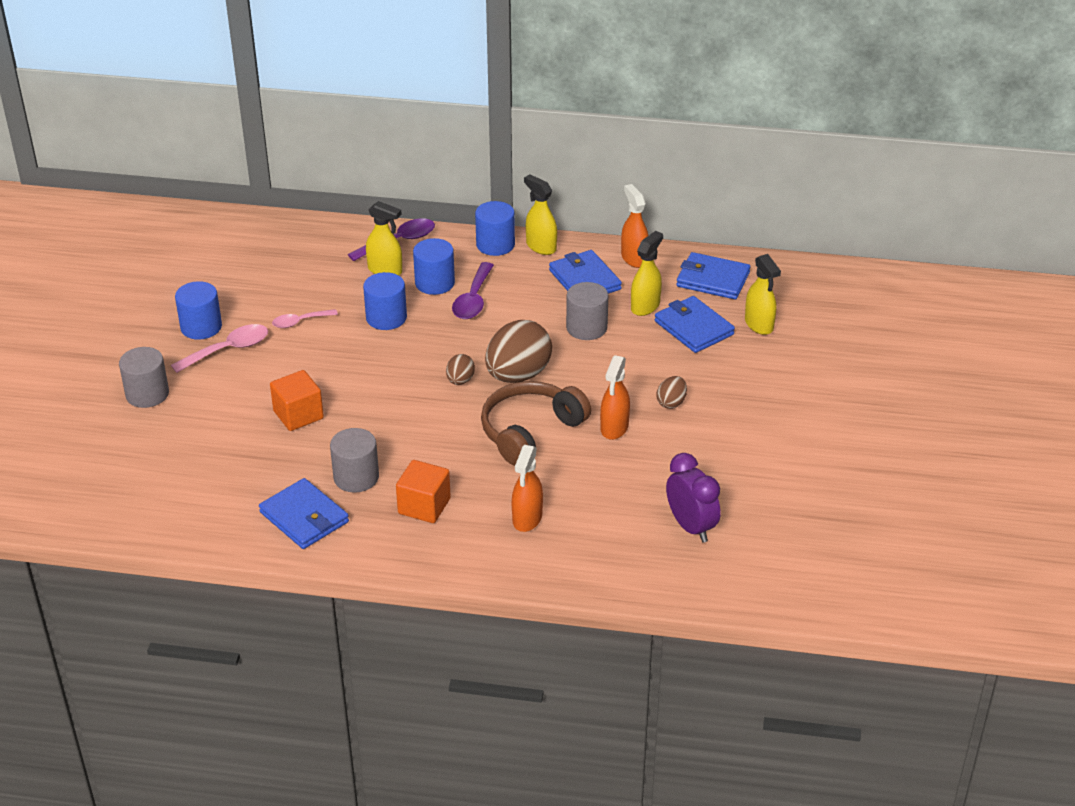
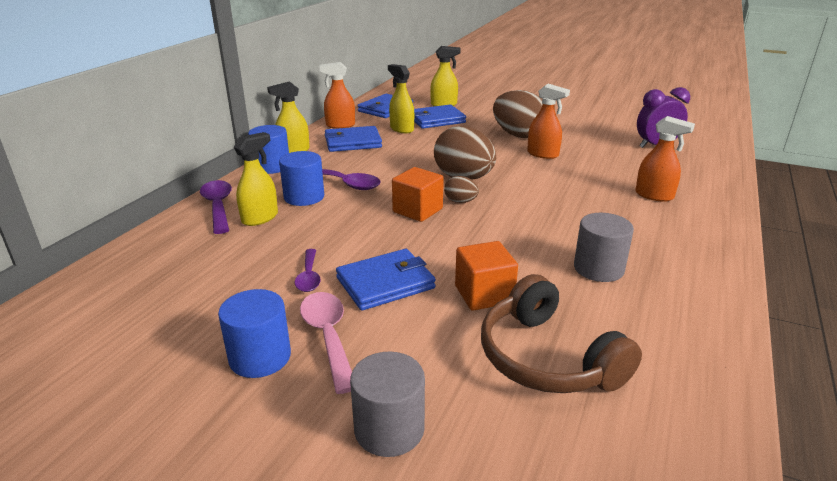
camera: 75 degrees left, 10 degrees down
blue wallet [259,478,349,549] -> blue wallet moved to [336,249,436,311]
pink spoon [272,309,338,328] -> purple spoon [295,249,321,292]
blue cylinder [363,272,407,330] -> none
orange cube [396,460,451,523] -> orange cube moved to [392,167,444,222]
brown headphones [481,381,591,466] -> brown headphones moved to [481,274,642,393]
grey cylinder [566,282,608,340] -> none
brown egg [657,376,687,409] -> brown egg [493,90,543,138], size x2.10

